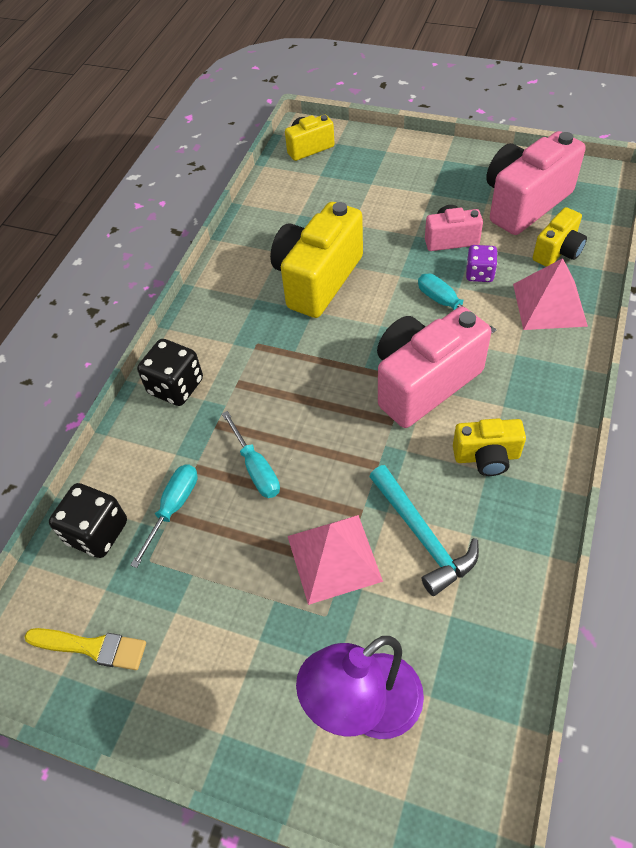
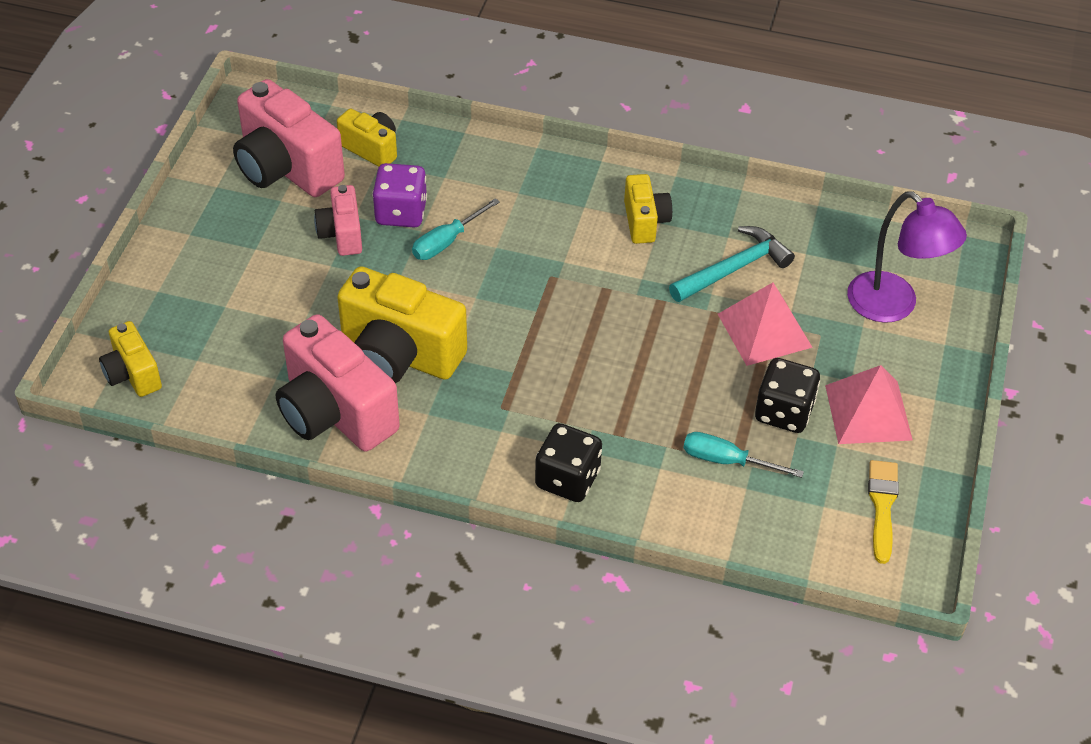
camera: 100 degrees left, 5 degrees down
black dice [49,483,127,558] -> black dice moved to [755,358,820,433]
turquoise screwdriver [222,411,280,498] -> none
pink camera [377,307,492,428] -> pink camera moved to [276,314,400,452]
purple dice [466,245,498,282] -> purple dice [372,163,427,227], size x1.53
pink pyramid [513,258,588,330] -> pink pyramid moved to [825,365,913,444]

